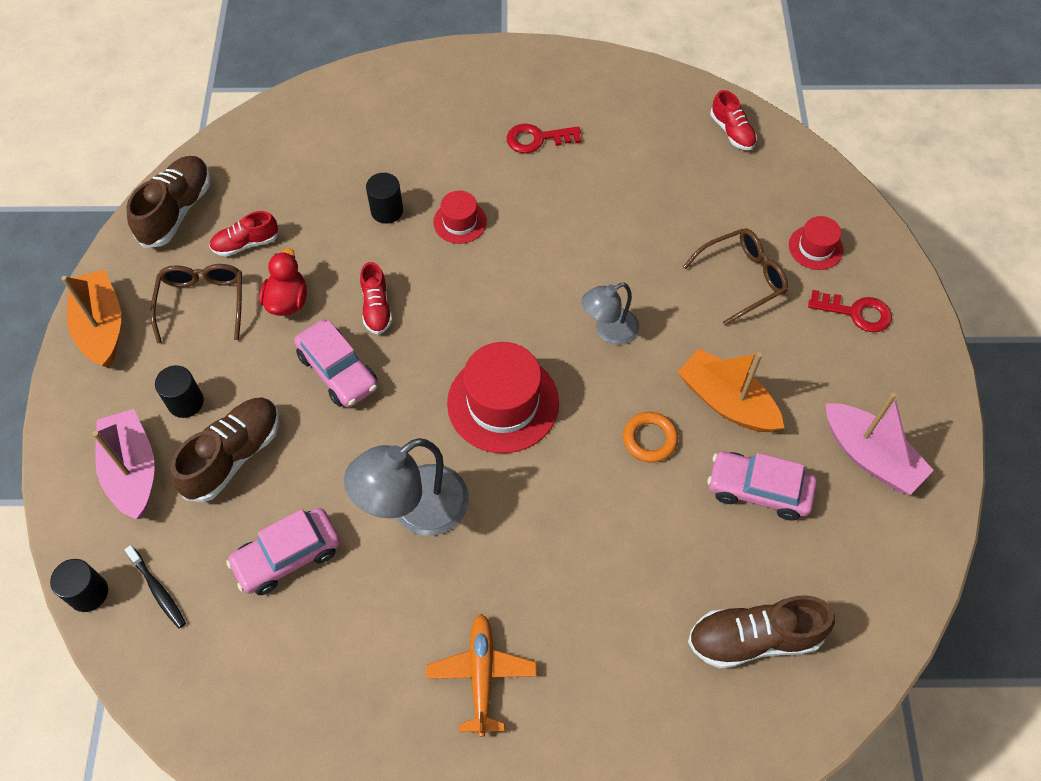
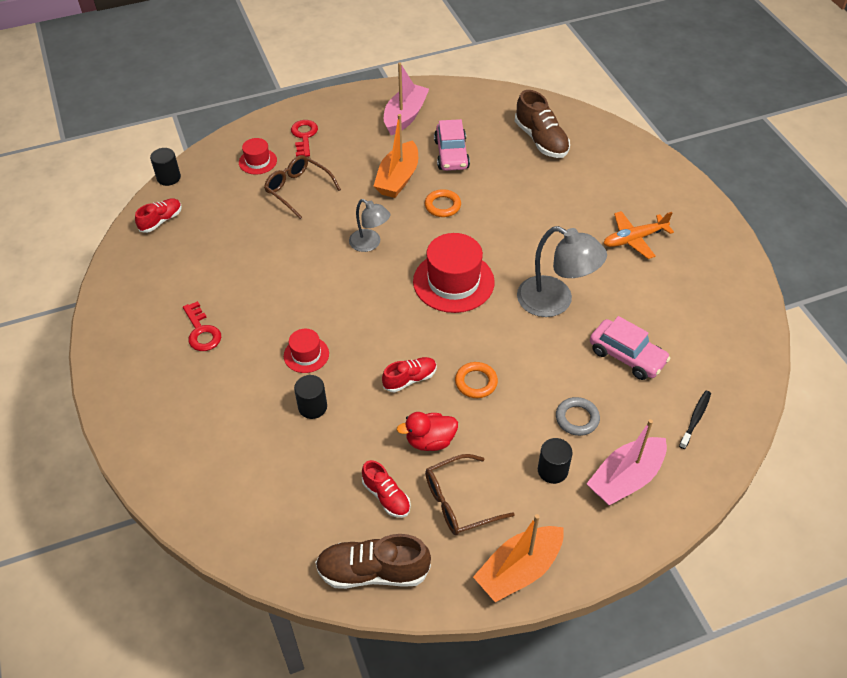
camera: 110 degrees left, 10 degrees down
black cylinder [50,559,108,612] -> black cylinder moved to [150,148,181,186]
brown shoe [170,398,279,502] -> grey ring [556,397,600,436]
pink car [294,320,378,407] -> orange ring [455,362,498,398]

